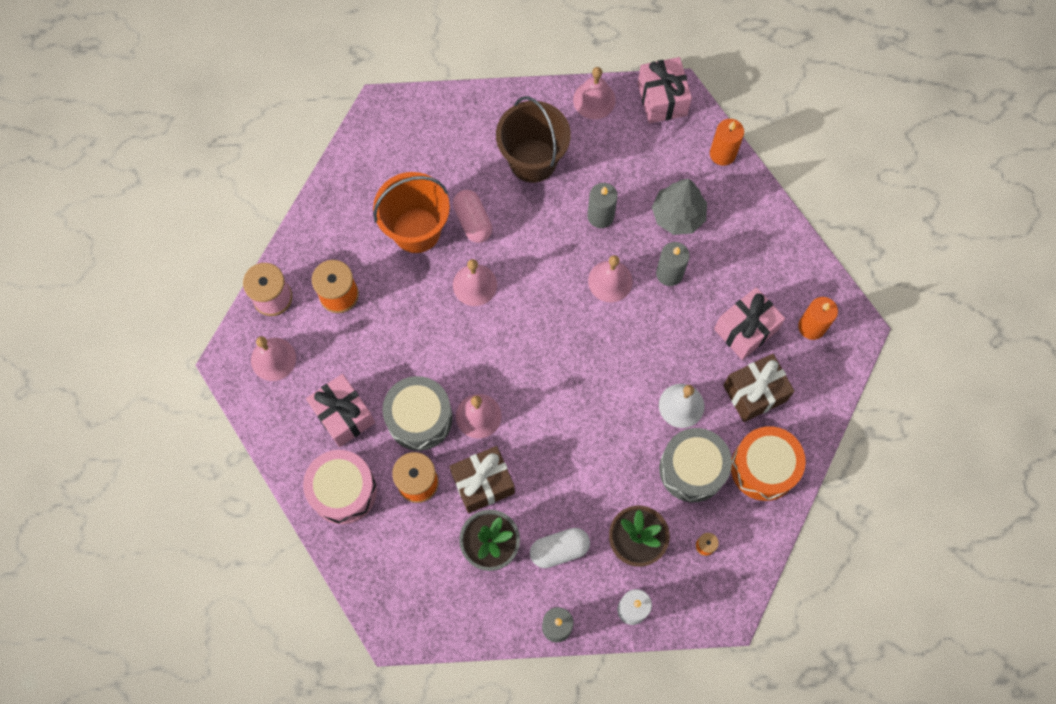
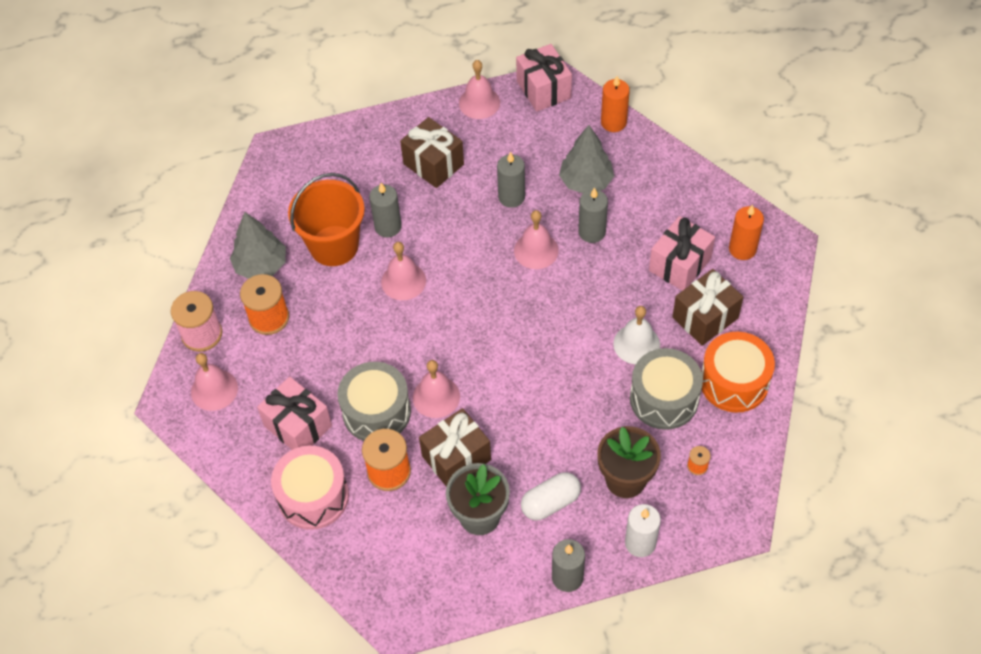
camera: 10 degrees left, 15 degrees down
pink capsule [453,190,492,243] -> grey candle [369,183,402,237]
brown bucket [496,96,571,183] -> brown gift [400,117,464,188]
none -> grey tree [230,212,286,279]

